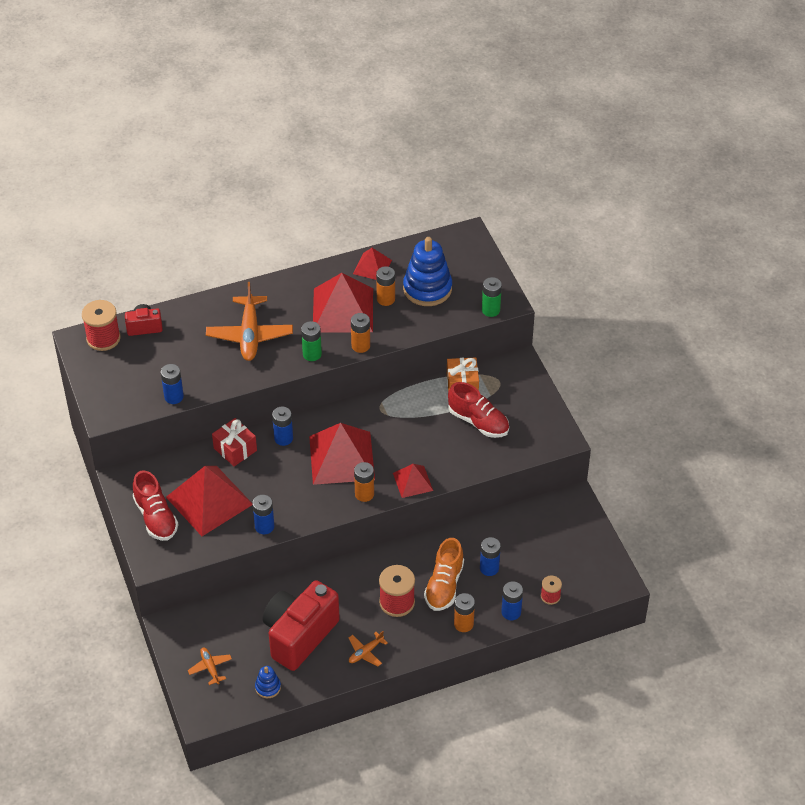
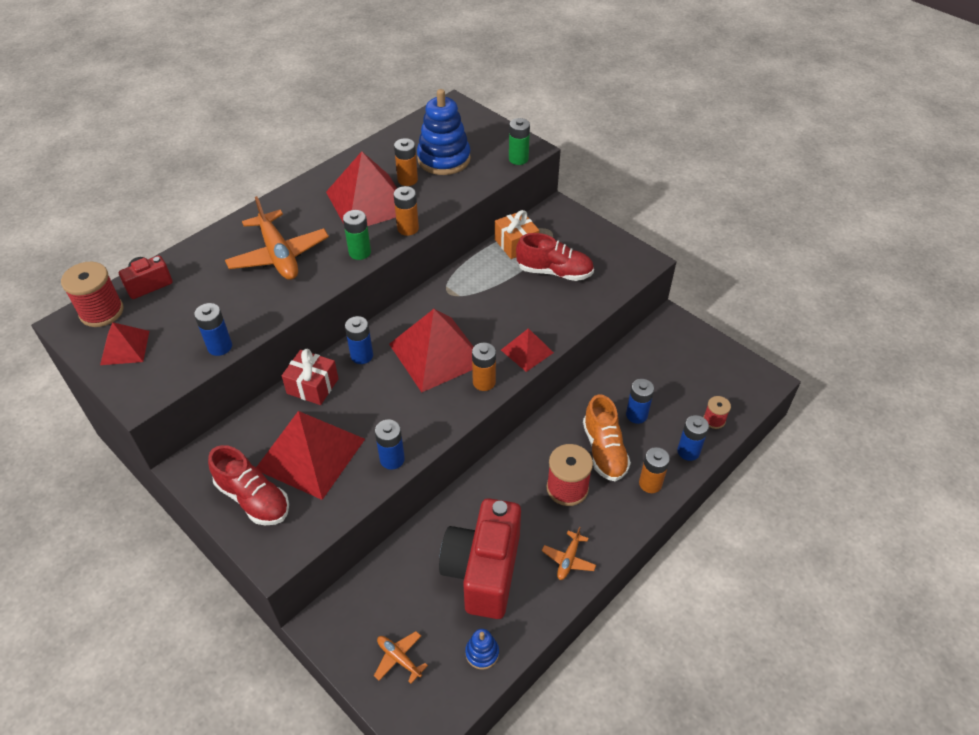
camera: 25 degrees left, 0 degrees up
red pyramid [353,248,392,280] -> red pyramid moved to [100,322,149,365]

